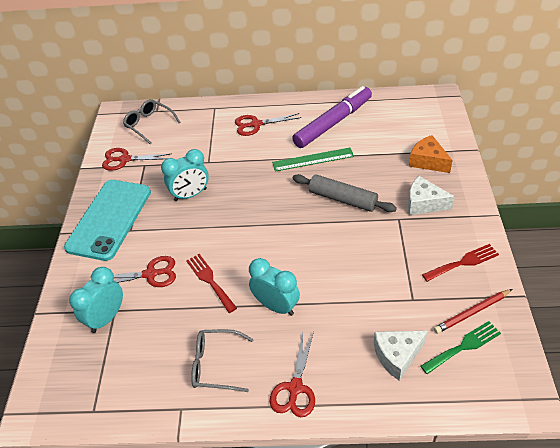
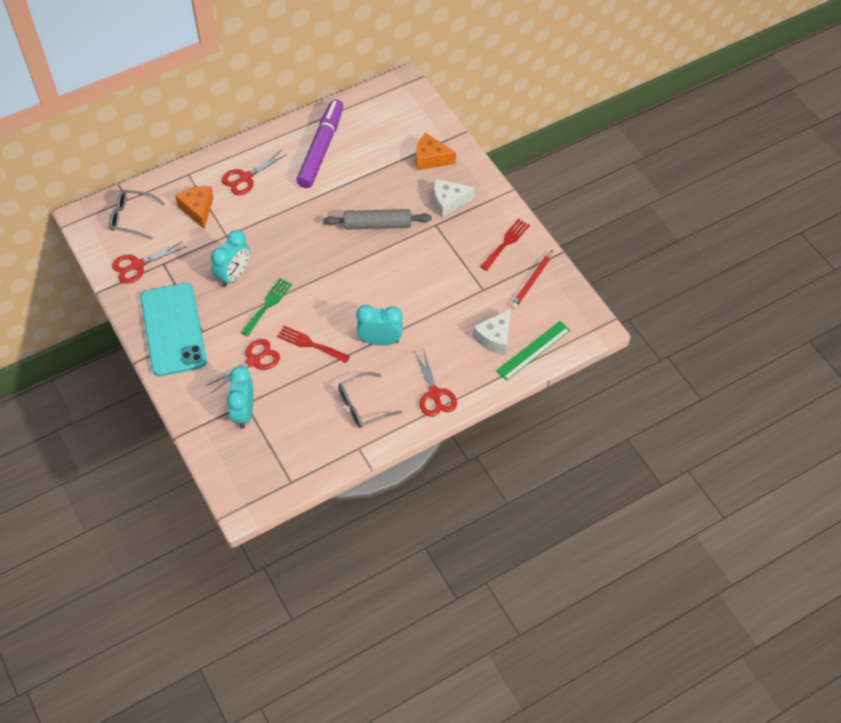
camera: 35 degrees left, 10 degrees up
green ruler [272,148,354,172] -> green ruler moved to [496,321,571,381]
green fork [420,321,501,374] -> green fork moved to [241,278,292,337]
none -> orange cheese [175,186,214,229]

